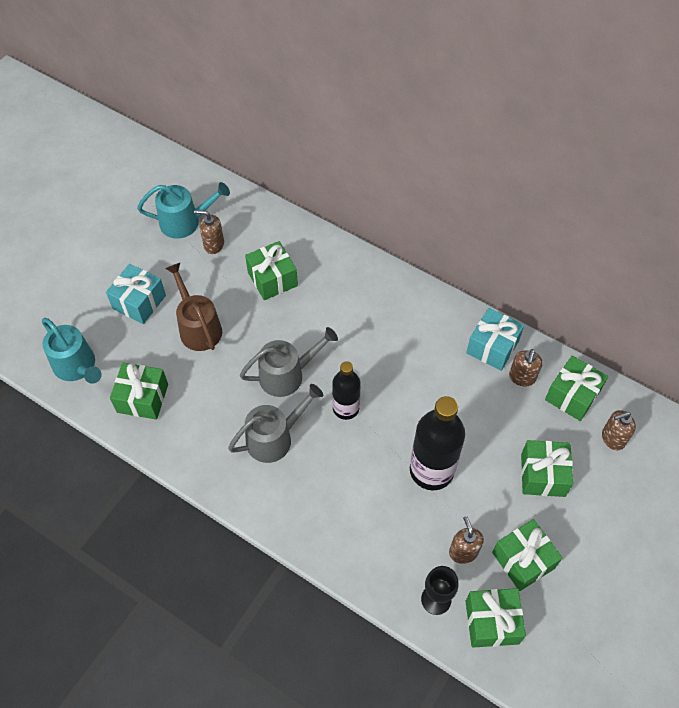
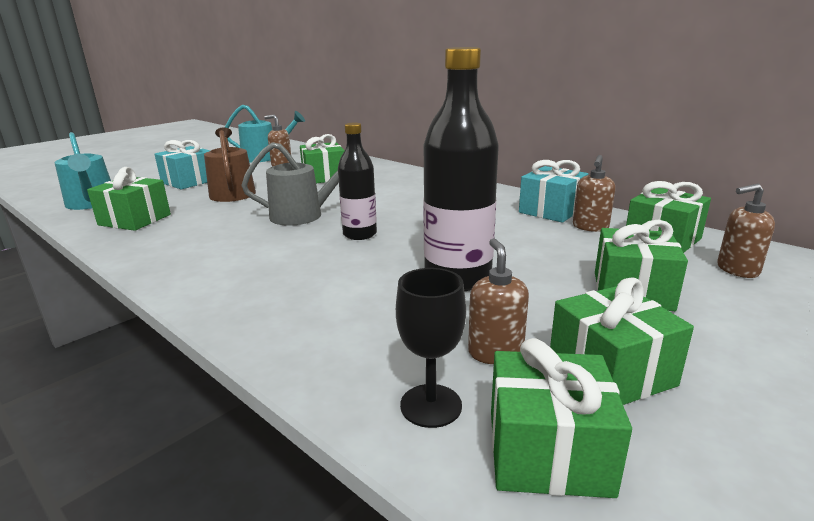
camera: 10 degrees right, 35 degrees down
grey watering can [228,384,323,463] -> none

